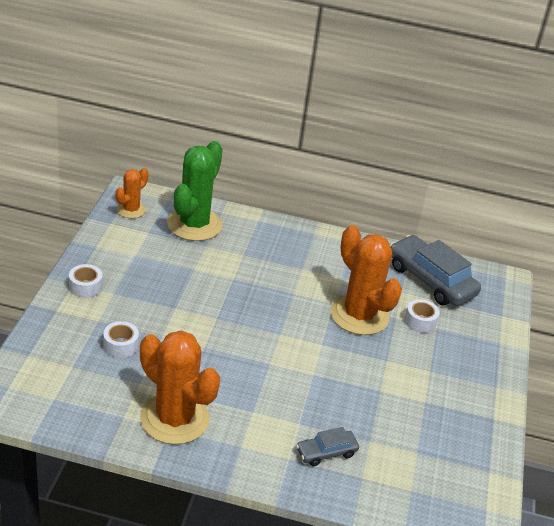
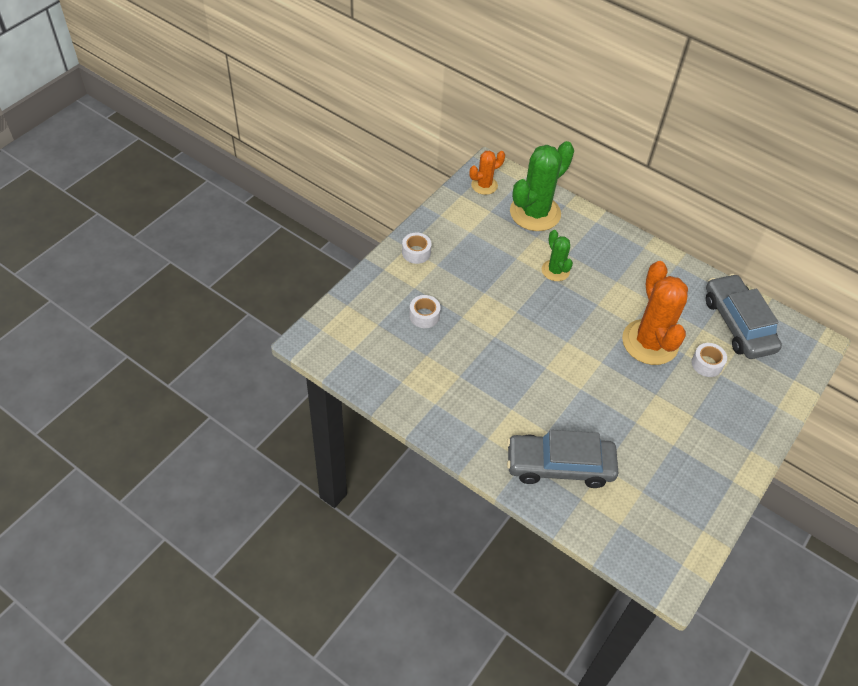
camera: 25 degrees right, 15 degrees up
orange cactus [140,330,220,445] -> none
grey car [296,427,359,466] -> grey car [507,430,618,488], size x1.96
none -> green cactus [542,230,573,281]

